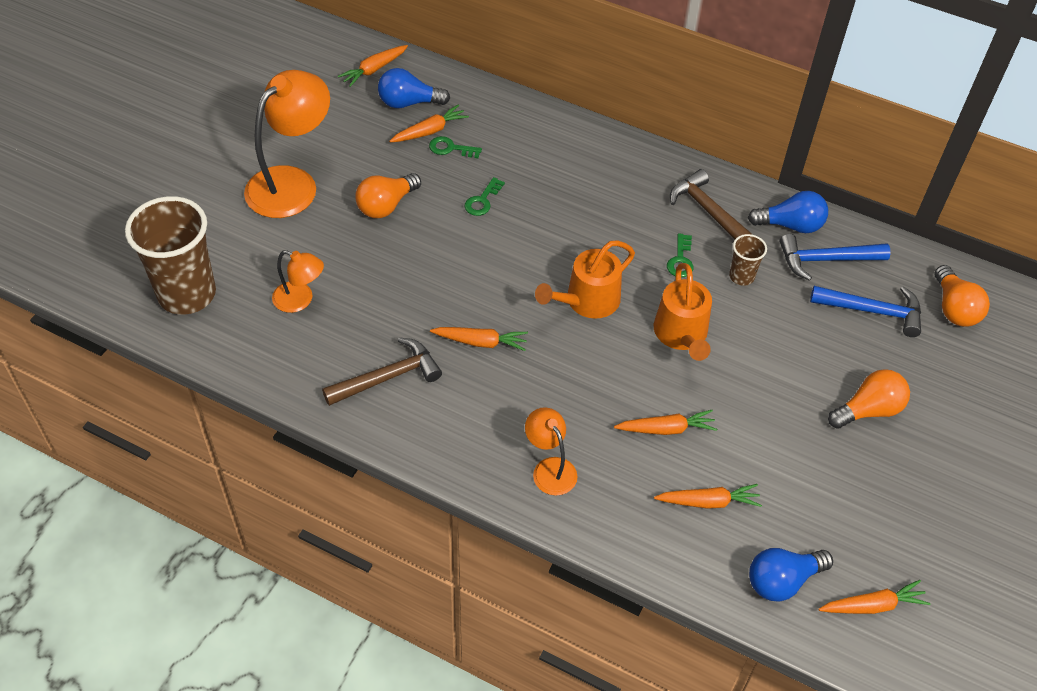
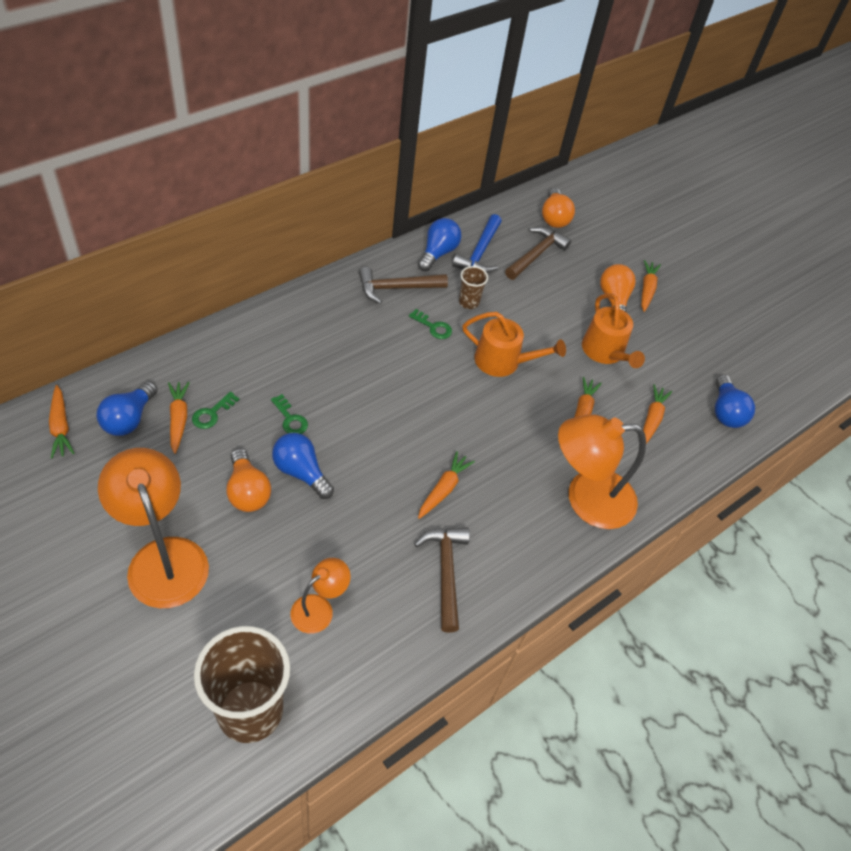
camera: 70 degrees left, 0 degrees up
orange lamp [525,407,578,496] -> orange lamp [558,414,646,529], size x1.90
orange watering can [535,240,635,318] -> orange watering can moved to [582,293,645,368]
blue hammer [810,286,921,337] -> brown hammer [505,227,571,280]
orange carrot [819,580,930,614] -> orange carrot moved to [641,260,661,312]
orange light bulb [935,265,990,327] -> orange light bulb turned 75 degrees clockwise [542,188,575,228]
none -> blue light bulb [272,433,334,499]

